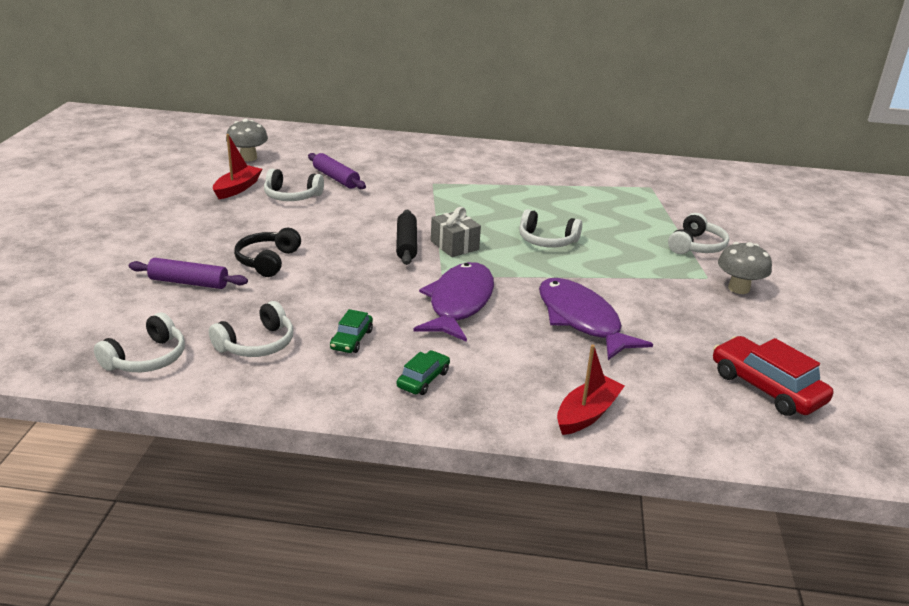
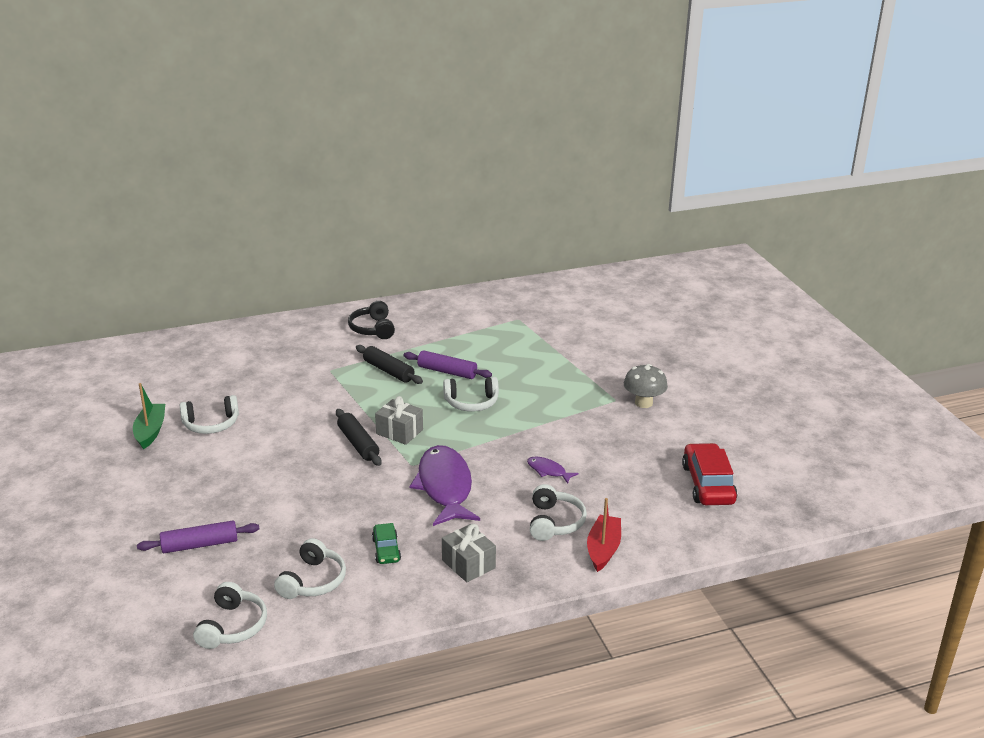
camera: 25 degrees left, 0 degrees up
red boat [213,134,262,199] -> green boat [133,383,165,449]
grey mushroom [226,119,268,161] -> none
black headphones [234,228,301,277] -> black headphones moved to [348,301,395,339]
purple rolling pin [308,153,366,189] -> purple rolling pin moved to [403,350,492,379]
green car [397,350,450,395] -> grey gift [442,524,496,582]
purple fish [539,278,653,360] -> purple fish [527,457,579,484], size x0.45
white headphones [668,213,729,254] -> white headphones moved to [530,484,587,541]
red car [713,336,833,416] -> red car turned 60 degrees clockwise [682,443,737,505]
none -> black rolling pin [356,345,423,384]

